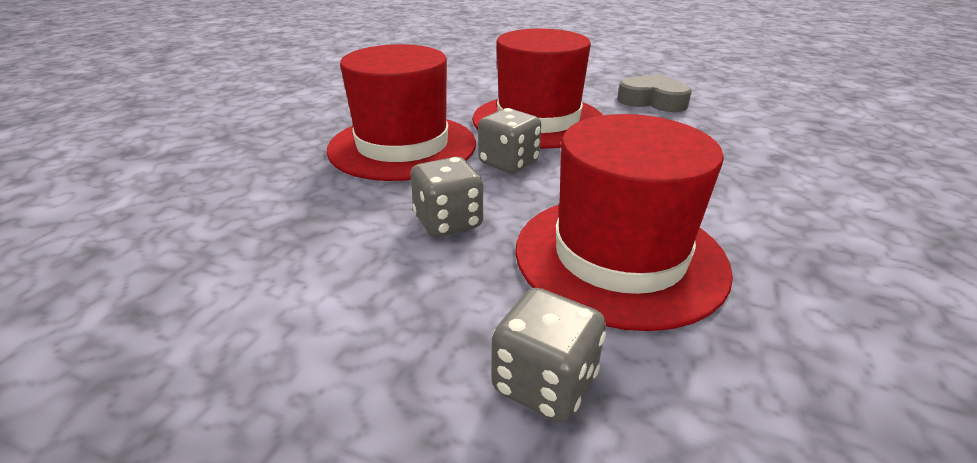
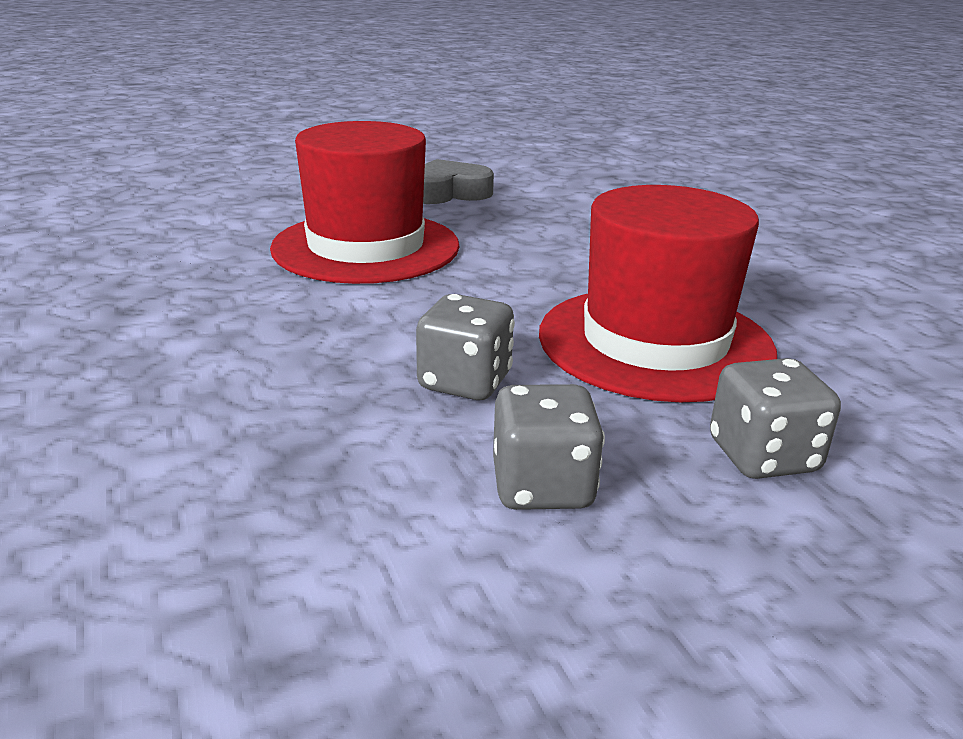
camera: 45 degrees left, 5 degrees down
red hat [327,44,476,181] -> none
grey dice [478,108,541,173] -> grey dice moved to [493,384,605,510]

